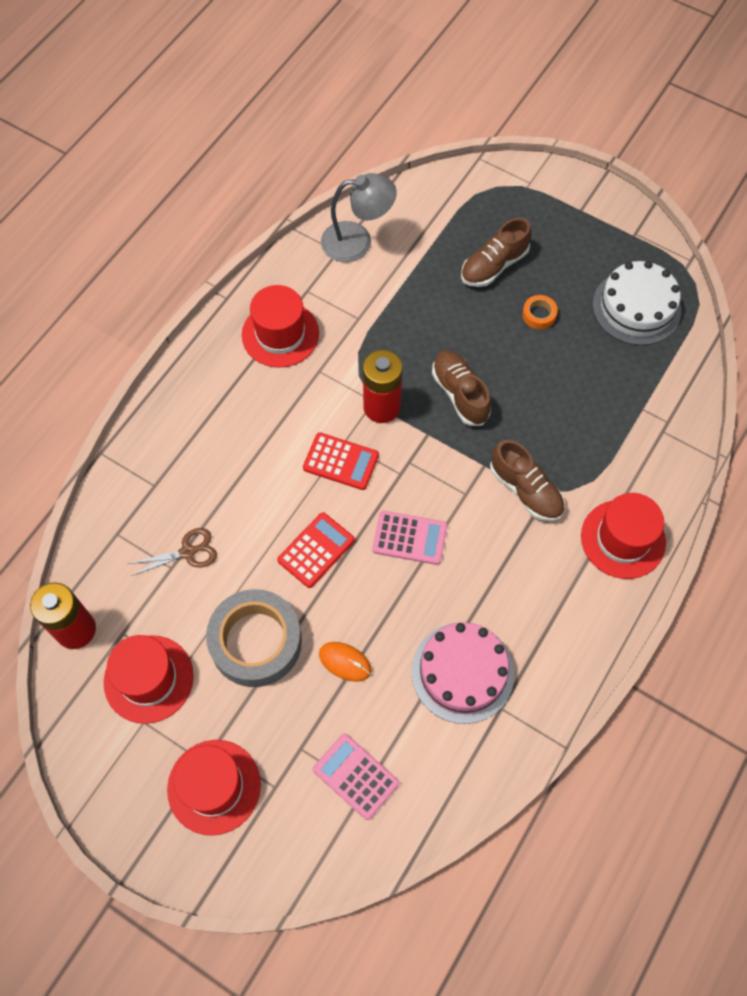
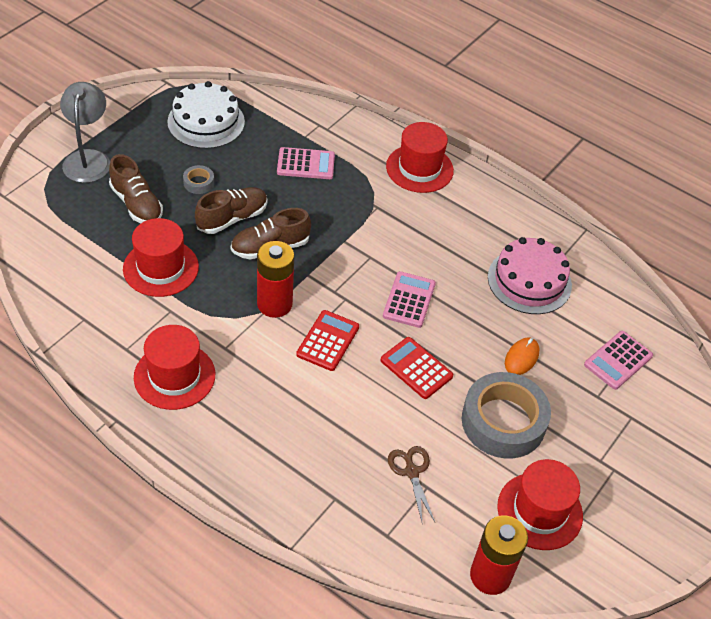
camera: 90 degrees left, 15 degrees down
red hat [167,740,261,835] -> red hat moved to [123,218,199,297]
grey lamp [321,173,397,262] -> grey lamp moved to [60,82,110,183]
brown shoe [490,440,565,521] -> brown shoe moved to [195,187,268,234]
orange tape [522,295,558,329] -> grey tape [183,165,214,194]
none -> pink calculator [277,147,335,179]

